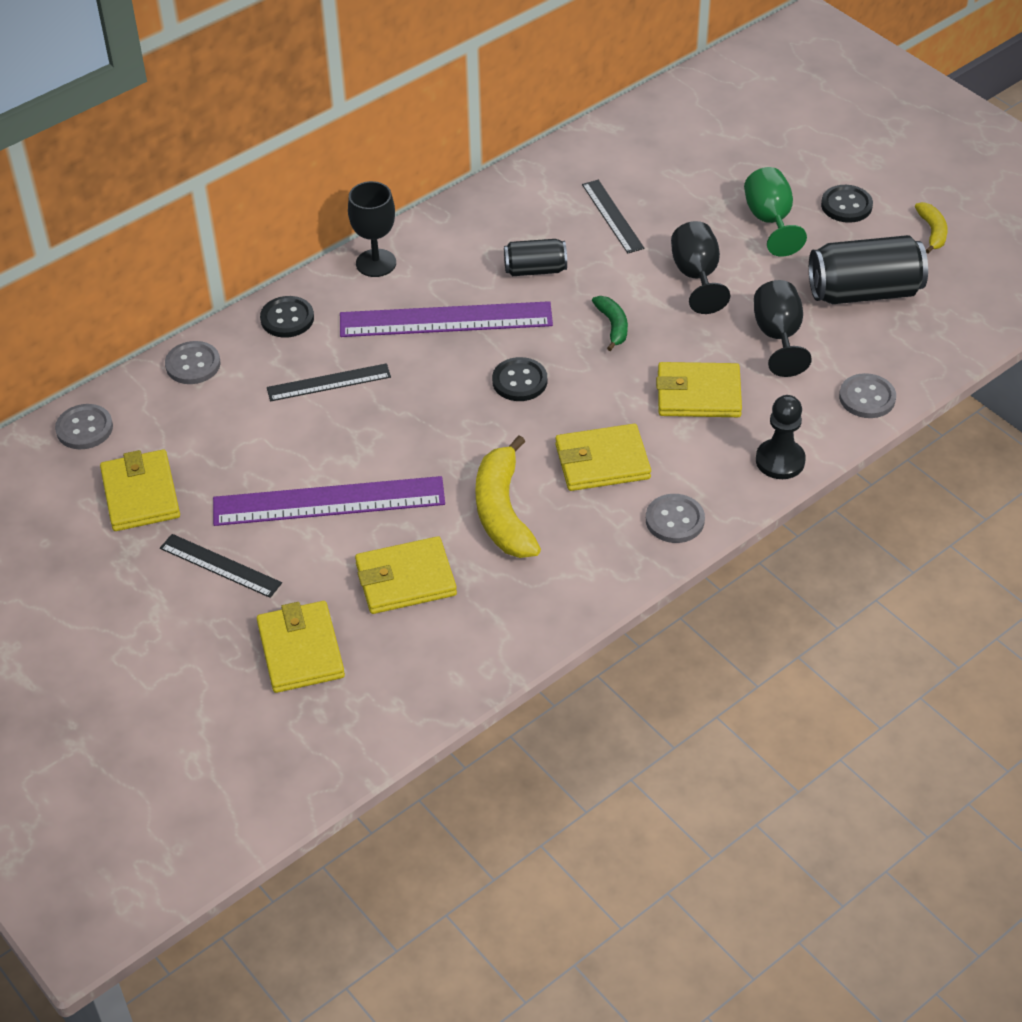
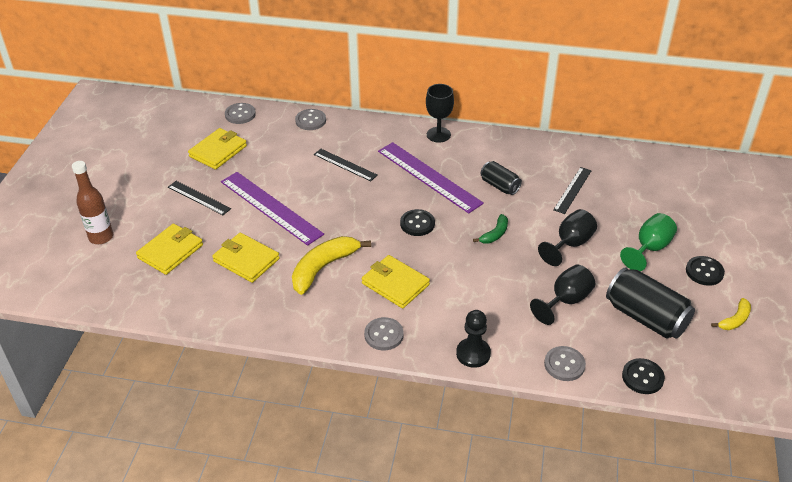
camera: 50 degrees right, 5 degrees down
black ruler [160,534,282,598] -> black ruler turned 45 degrees counterclockwise [168,181,231,215]
black button [260,296,314,338] -> black button moved to [622,358,665,394]
yellow wallet [656,362,742,417] -> none
none -> brown bottle [72,161,113,244]

